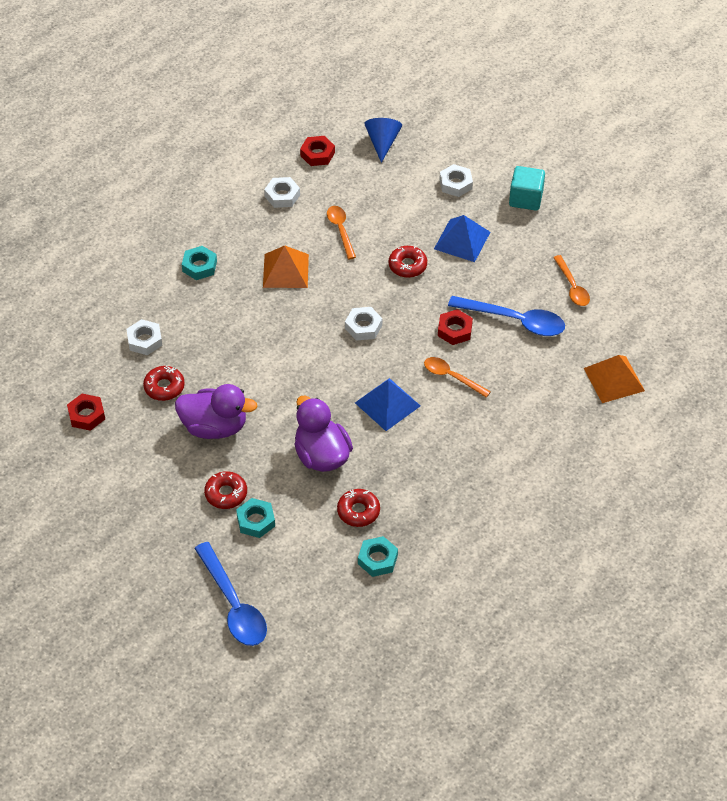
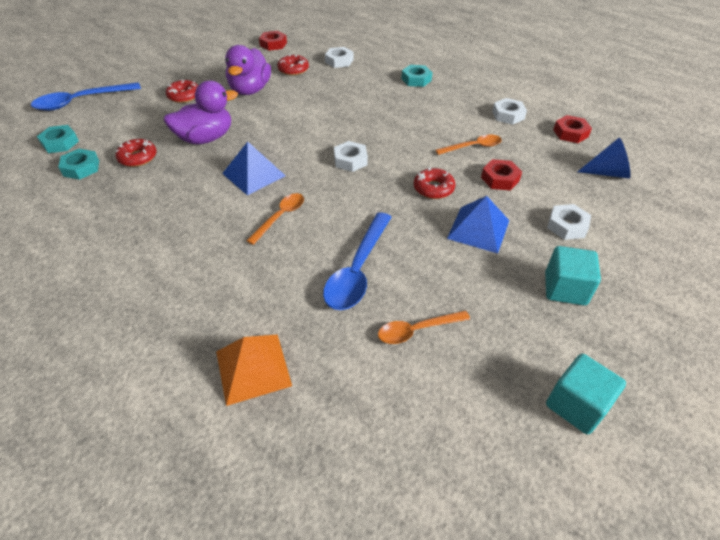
camera: 90 degrees right, 5 degrees down
turquoise nut [236,498,275,538] -> turquoise nut moved to [37,125,79,153]
orange pyramid [263,245,309,288] -> none
red nut [438,309,473,345] -> red nut moved to [481,159,522,191]
none -> turquoise cube [546,354,626,435]

